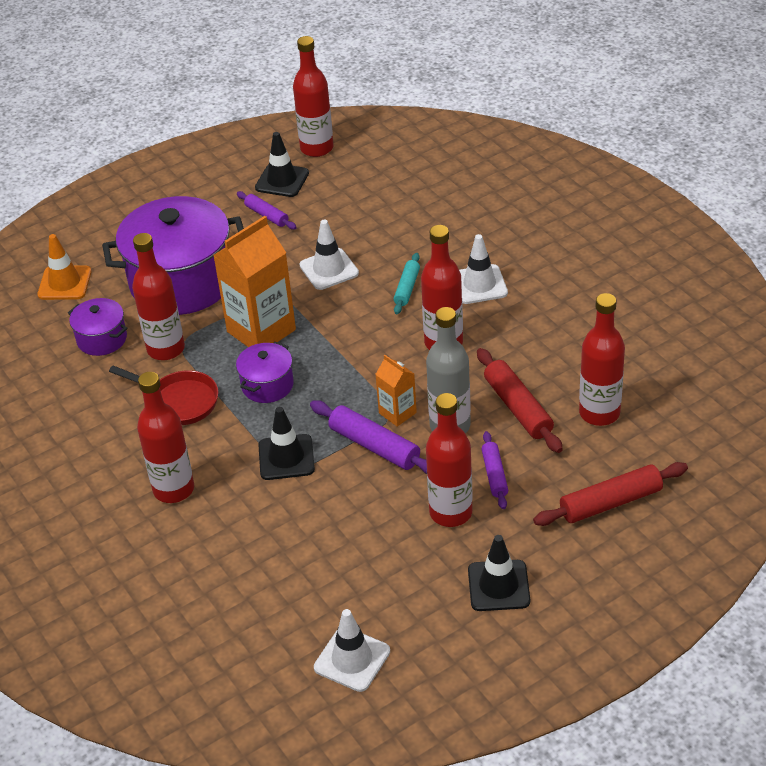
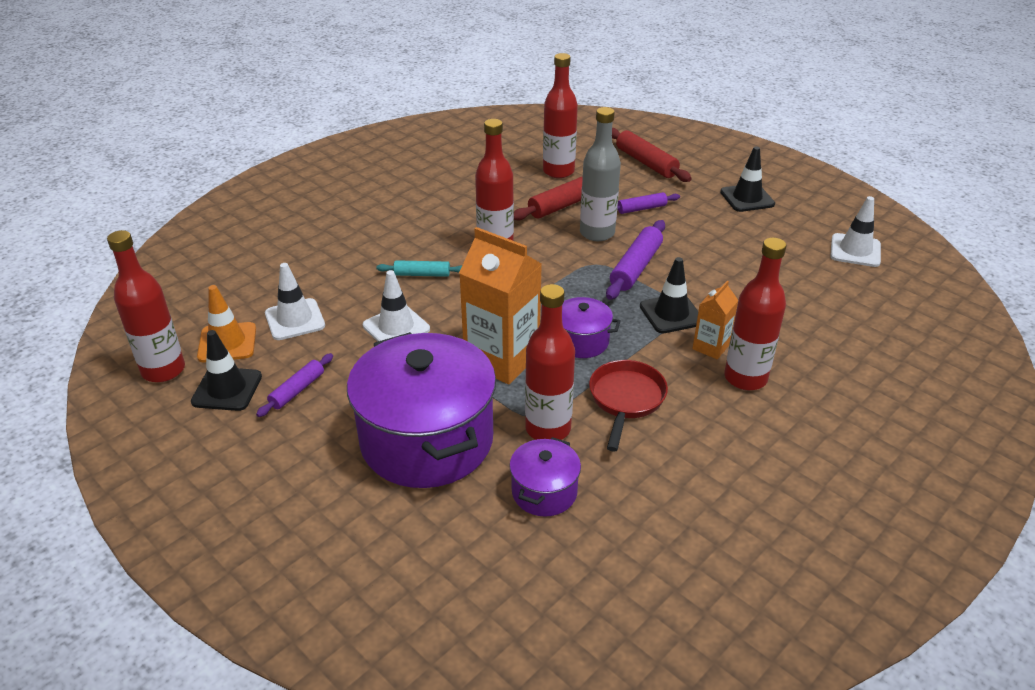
camera: 105 degrees left, 5 degrees down
orange traffic cone [37,234,92,300] -> orange traffic cone moved to [197,285,256,362]
orange carton [375,355,417,427] -> orange carton moved to [692,281,738,359]
red bottle [426,393,473,527] -> none
white traffic cone [459,234,508,304] -> white traffic cone moved to [265,263,325,340]

